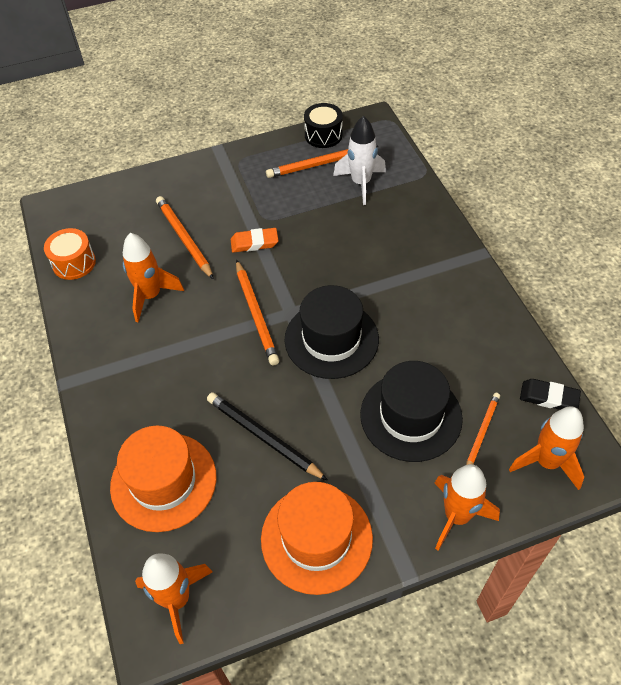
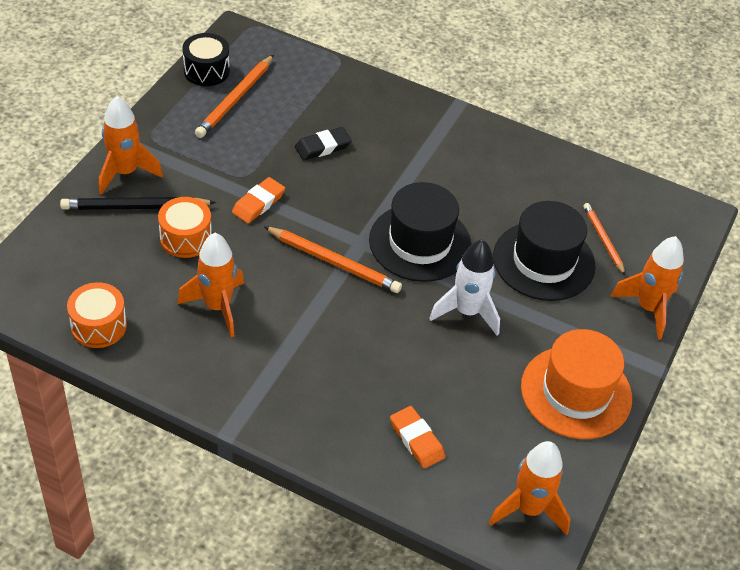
camera: 50 degrees left, 5 degrees down
orange hat [110,426,217,532] -> orange eraser [390,406,445,469]
orange pencil [156,196,214,280] -> orange drum [158,197,212,258]
black pencil [207,392,328,481] -> black pencil moved to [60,197,216,210]
white rocket [333,116,386,205] -> white rocket moved to [429,239,500,336]
orange rocket [509,407,584,490] -> orange rocket moved to [99,96,163,195]
black eraser [520,379,581,410] -> black eraser moved to [295,127,352,160]

